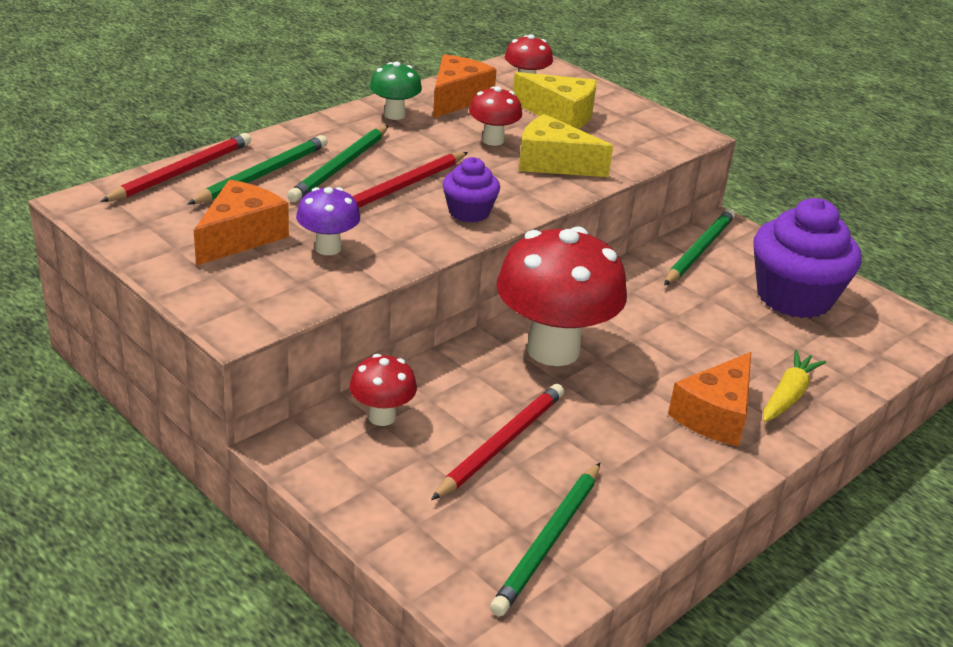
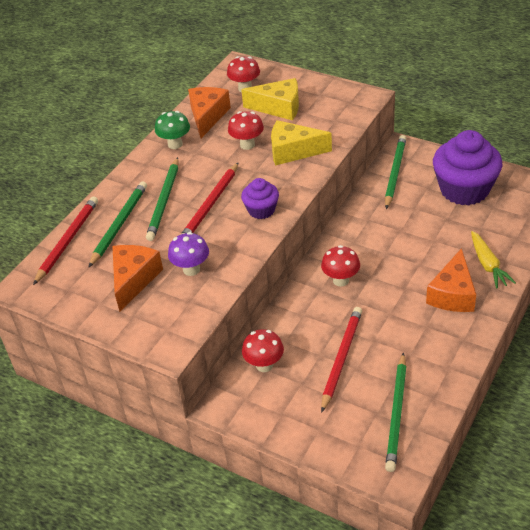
camera: 10 degrees left, 10 degrees up
red mushroom [496,226,627,366] -> red mushroom [321,245,360,287], size x0.48
yellow carrot [763,350,826,422] -> yellow carrot turned 150 degrees clockwise [471,231,516,289]

